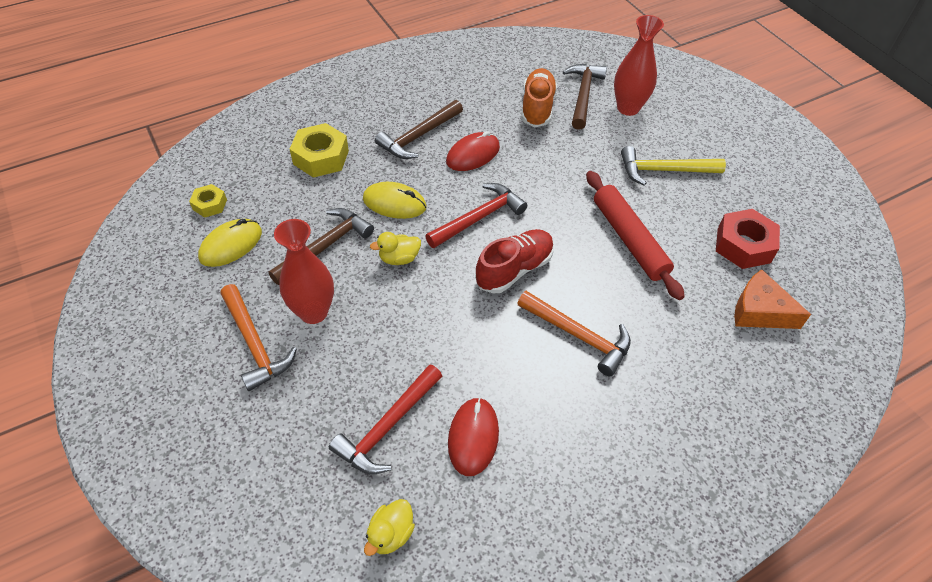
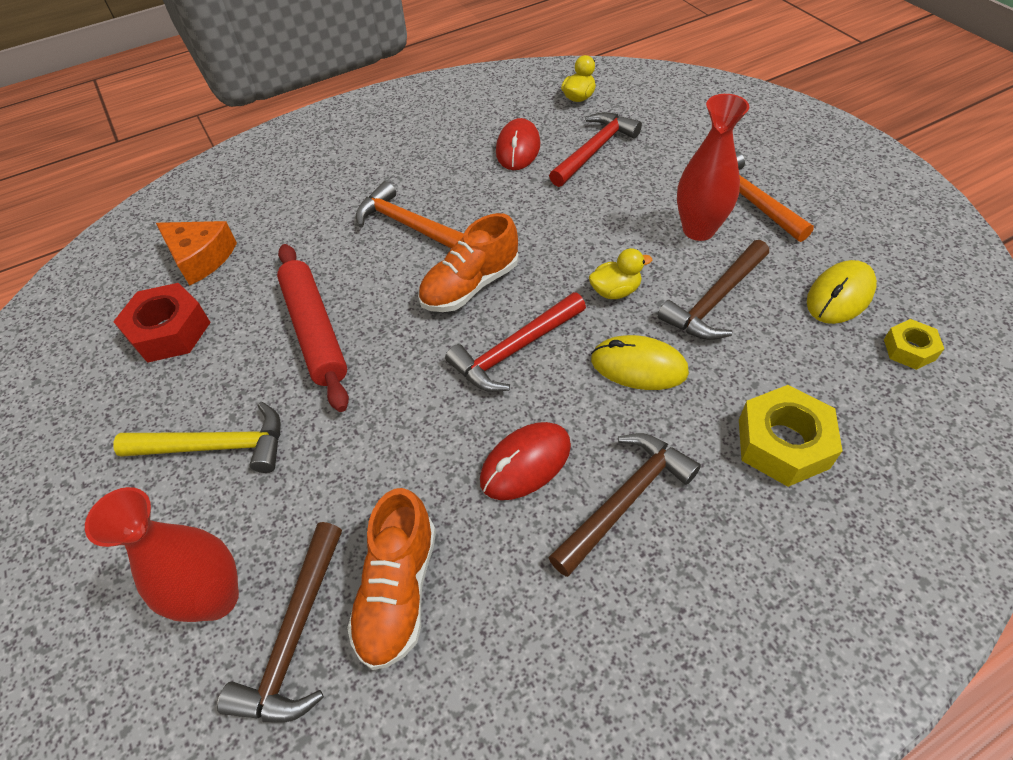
camera: 175 degrees left, 0 degrees up
red shoe [475,229,554,294] -> orange shoe [418,213,519,312]

